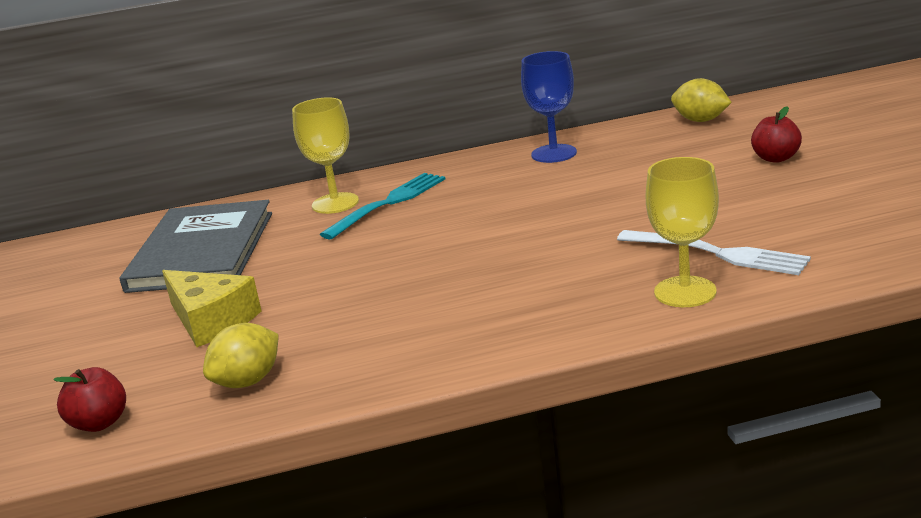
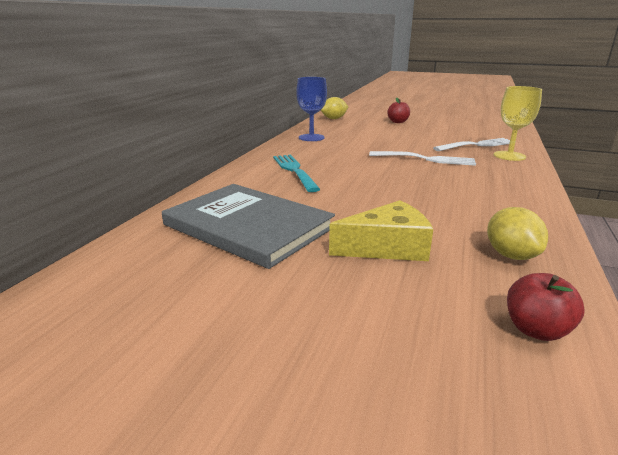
camera: 60 degrees left, 0 degrees up
yellow goblet [292,97,359,214] -> none
none -> white fork [369,151,476,166]

